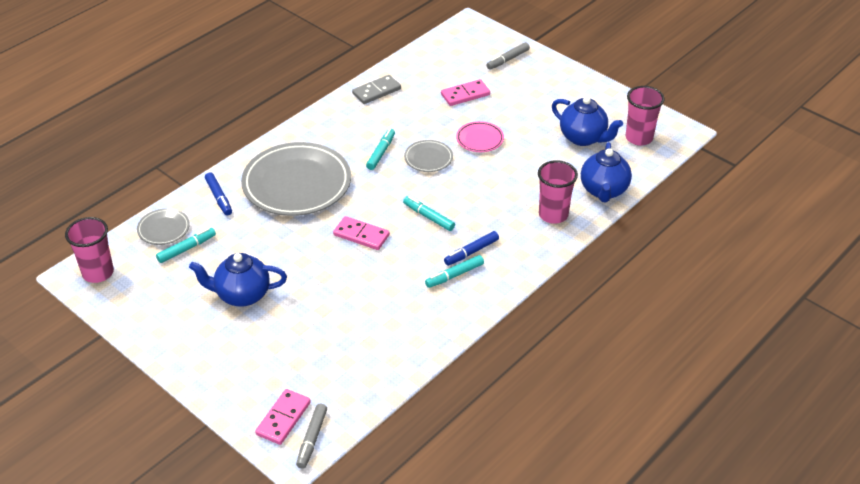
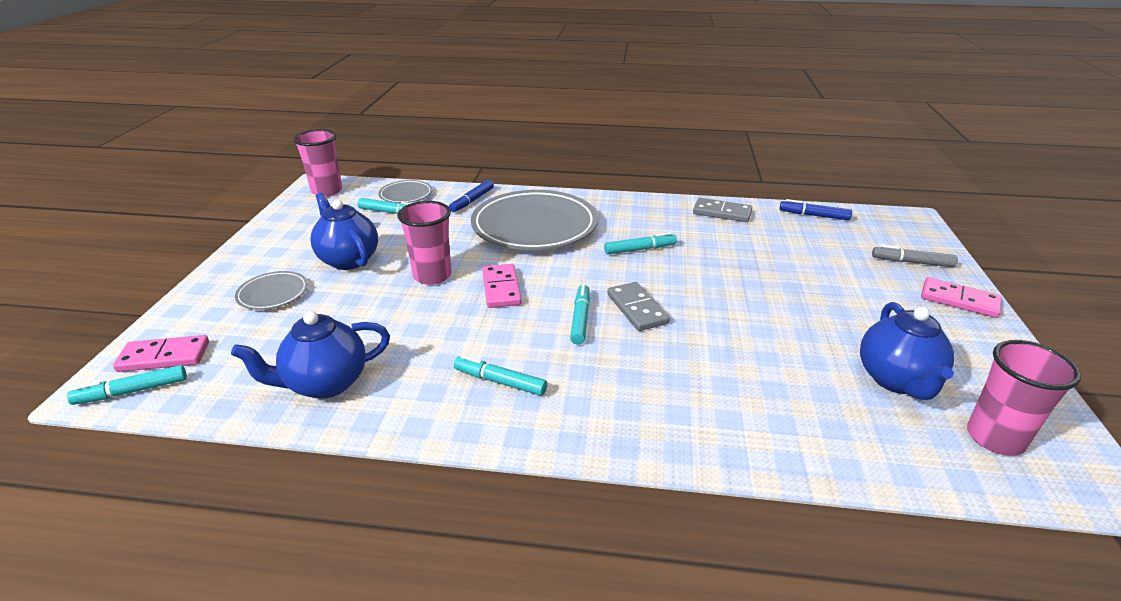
camera: 55 degrees right, 10 degrees down
grey marker [296,404,327,469] -> turquoise marker [67,365,187,405]
grey plate [404,140,453,172] -> grey plate moved to [235,271,308,310]
pink domino [441,79,490,106] -> pink domino moved to [921,277,1002,318]
blue marker [444,231,499,266] -> blue marker moved to [779,199,852,220]
pink plate [456,121,504,152] -> none
pink cup [538,160,578,224] -> pink cup moved to [397,201,452,285]
blue teapot [581,142,632,202] -> blue teapot moved to [231,311,390,399]
none -> grey domino [607,282,670,331]

